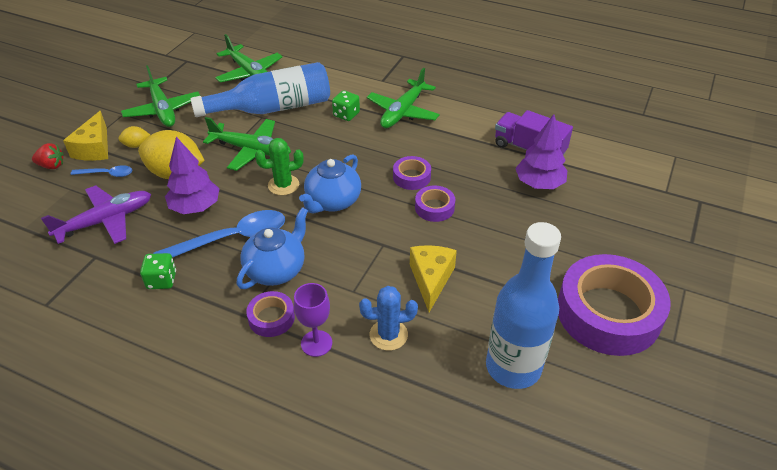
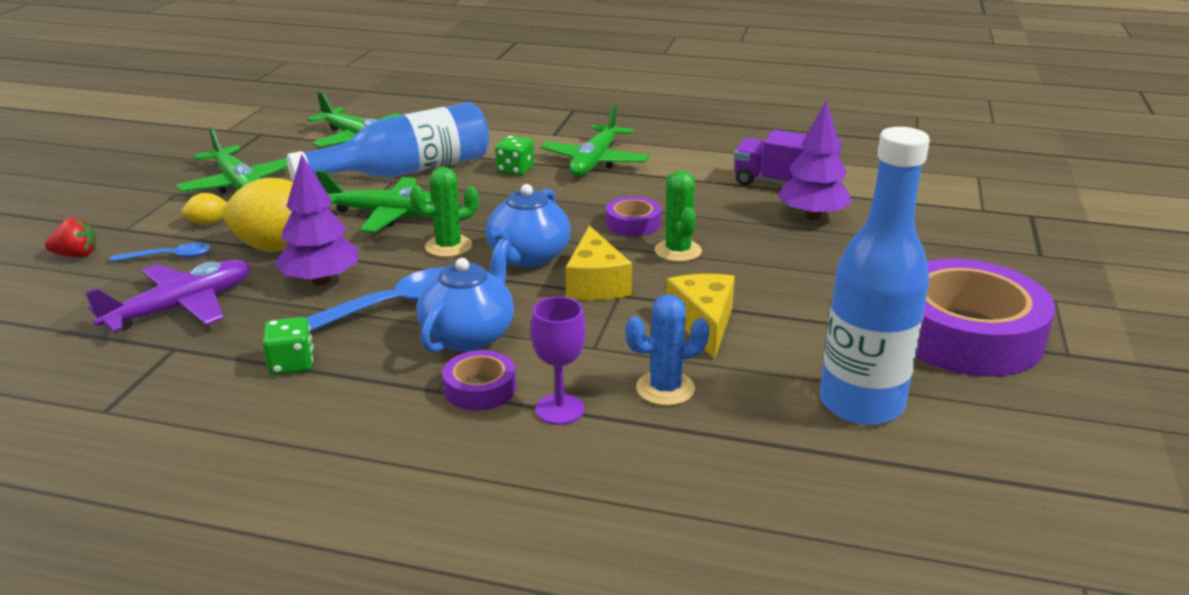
camera: 10 degrees left, 15 degrees down
yellow cheese [63,111,108,161] -> yellow cheese moved to [566,226,632,301]
purple tape [415,185,455,222] -> green cactus [655,171,702,262]

